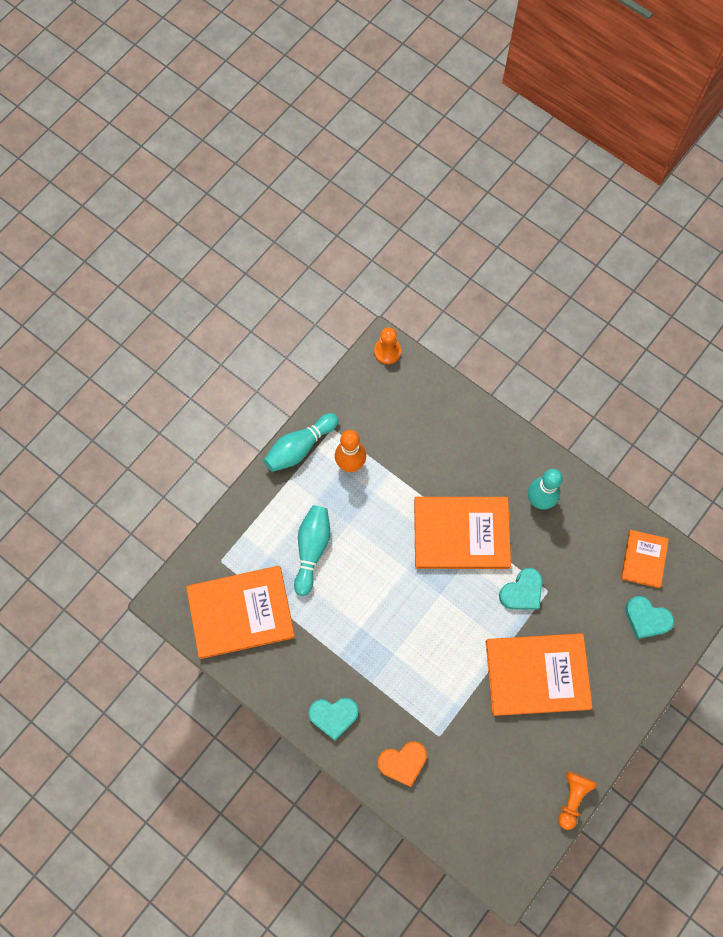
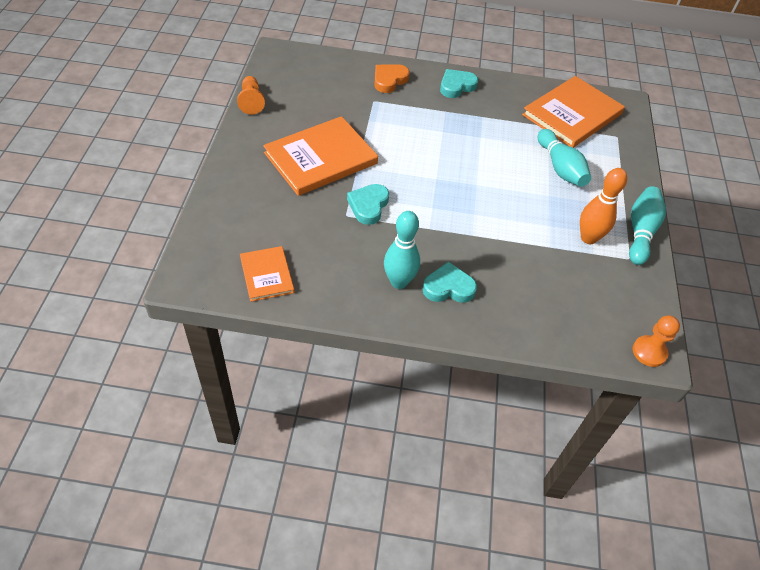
camera: 145 degrees right, 20 degrees down
orange book [414,497,511,569] -> none
turquoise heart [625,596,674,639] -> turquoise heart moved to [423,262,477,303]

